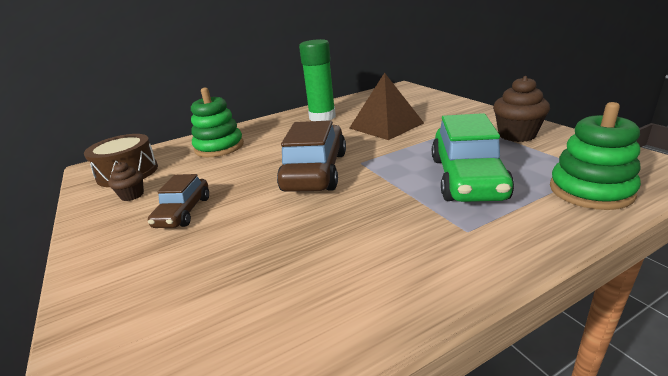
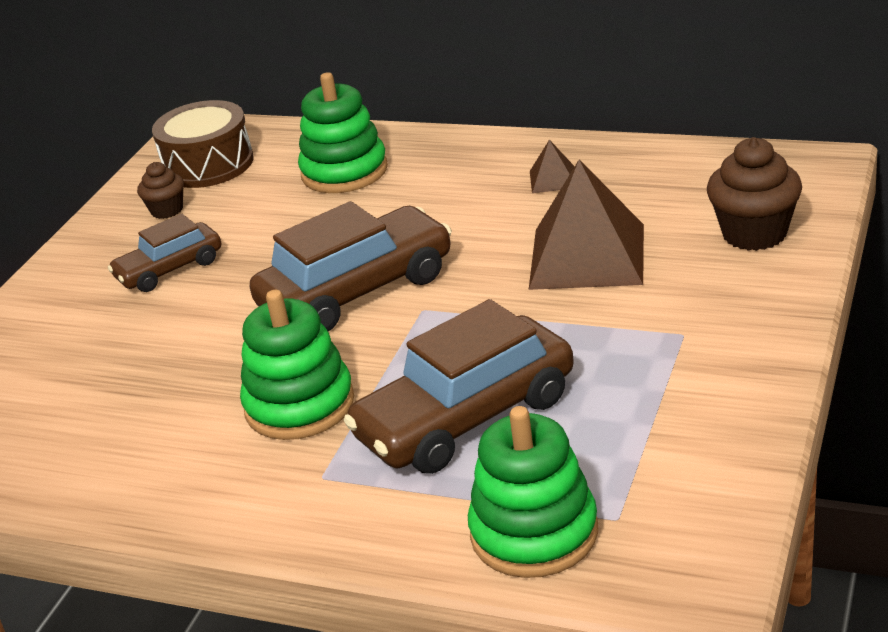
camera: 50 degrees right, 5 degrees up
green glue stick [299,39,336,121] -> brown pyramid [530,140,574,193]
green car [432,113,514,202] -> brown car [344,299,574,474]
brown cupcake [493,76,550,142] -> brown cupcake moved to [707,137,802,251]
none -> green stacking toy [240,290,354,440]

